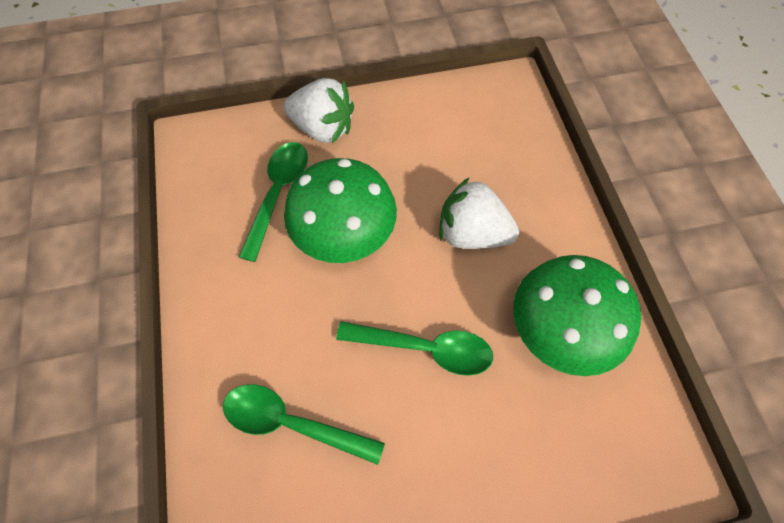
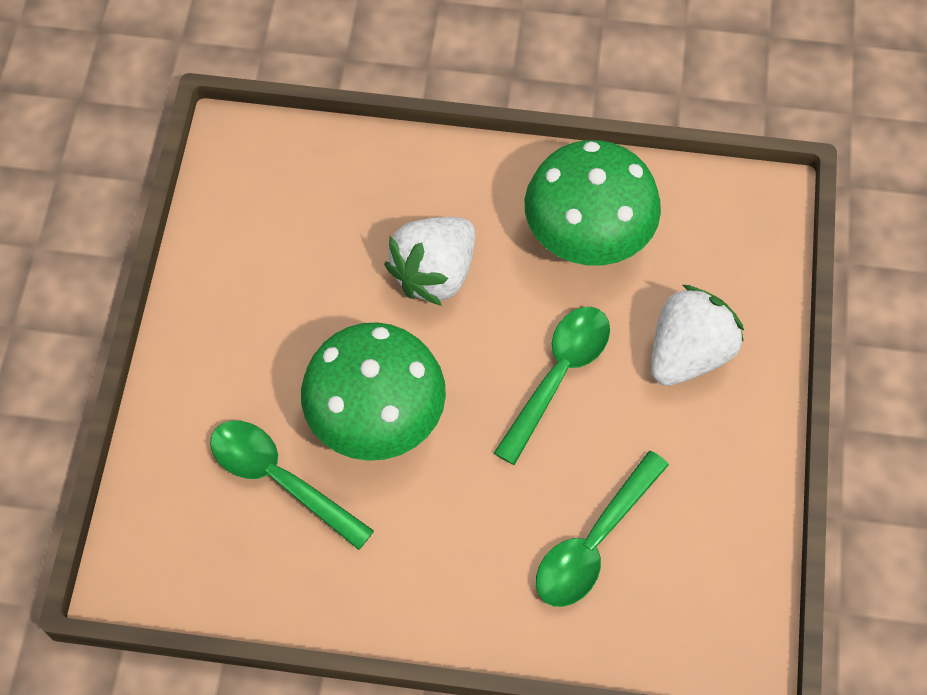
camera: 70 degrees left, 0 degrees up
white strawberry [283,78,354,143] -> white strawberry moved to [651,285,744,386]

